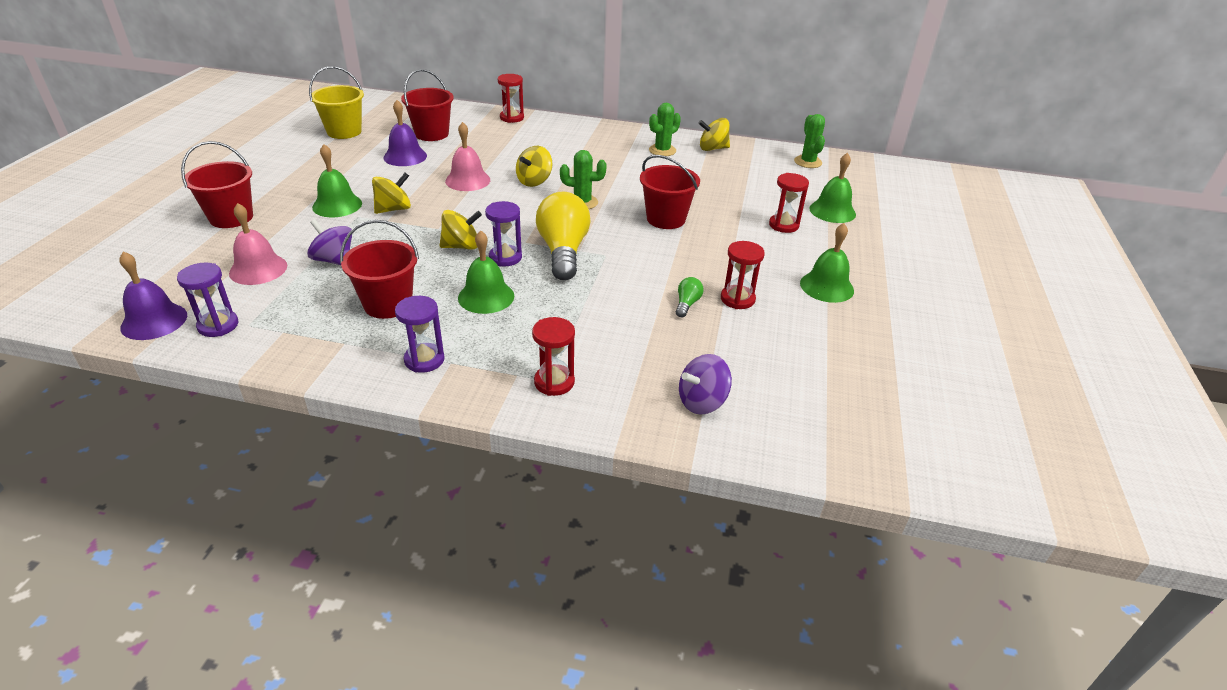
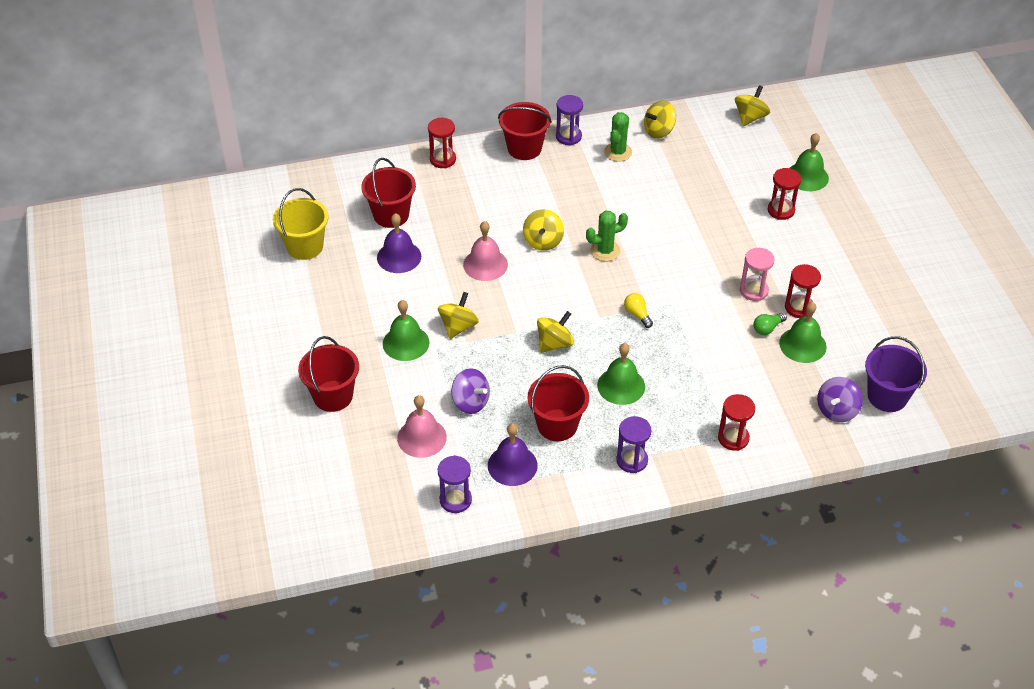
camera: 25 degrees left, 10 degrees up
purple bell [119,251,187,340] -> purple bell moved to [488,423,538,486]
purple spinning top [307,219,352,265] -> purple spinning top turned 150 degrees counterclockwise [451,368,490,414]
purple hourglass [485,201,522,267] -> purple hourglass moved to [556,95,583,145]
yellow light bulb [536,192,591,280] -> yellow light bulb [624,293,653,328], size x0.43
red bucket [640,155,700,229] -> red bucket moved to [498,102,552,160]
green light bulb [676,277,704,317] -> green light bulb turned 120 degrees counterclockwise [753,313,787,335]
green cactus [794,114,825,168] -> yellow spinning top [735,85,770,126]
green bell [800,223,854,303] -> green bell moved to [779,302,827,363]
none -> pink hourglass [740,248,775,301]
none -> purple bucket [865,336,927,412]

